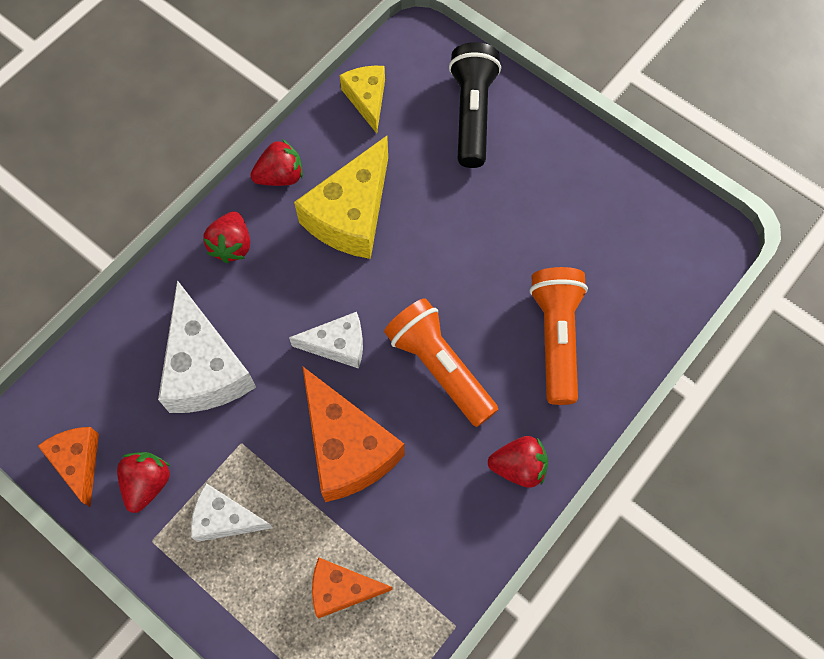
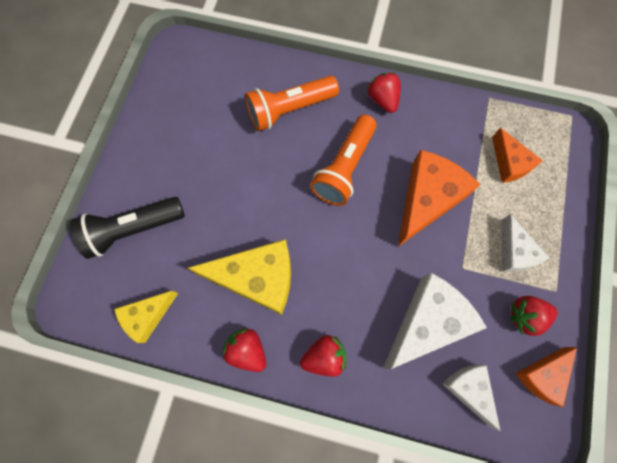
camera: 115 degrees left, 5 degrees up
white cheese [289,312,363,369] -> white cheese moved to [443,364,501,432]

